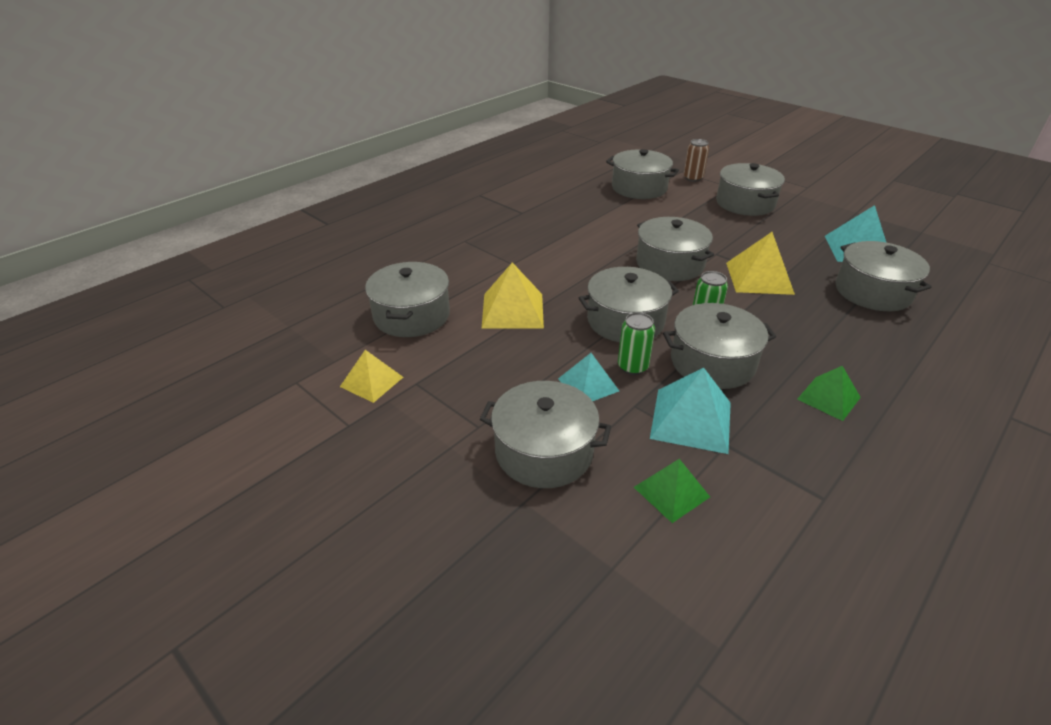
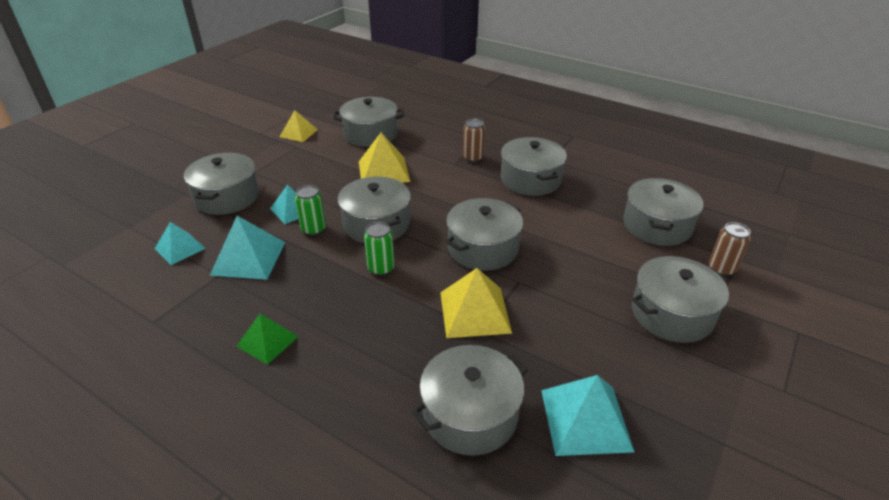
camera: 80 degrees right, 0 degrees up
green pyramid [634,459,710,523] -> turquoise pyramid [154,222,206,265]
grey pot [663,303,776,389] -> grey pot moved to [501,137,567,196]
none -> brown can [463,118,486,162]

